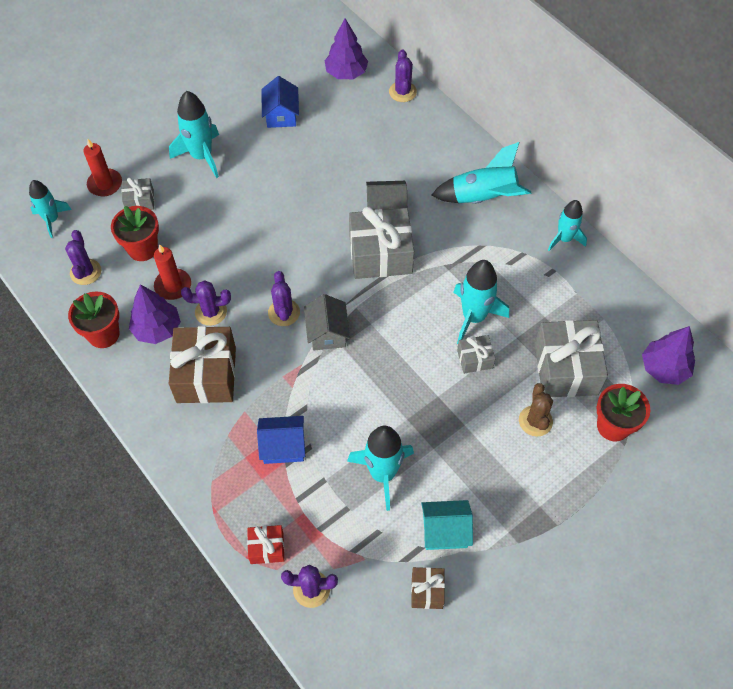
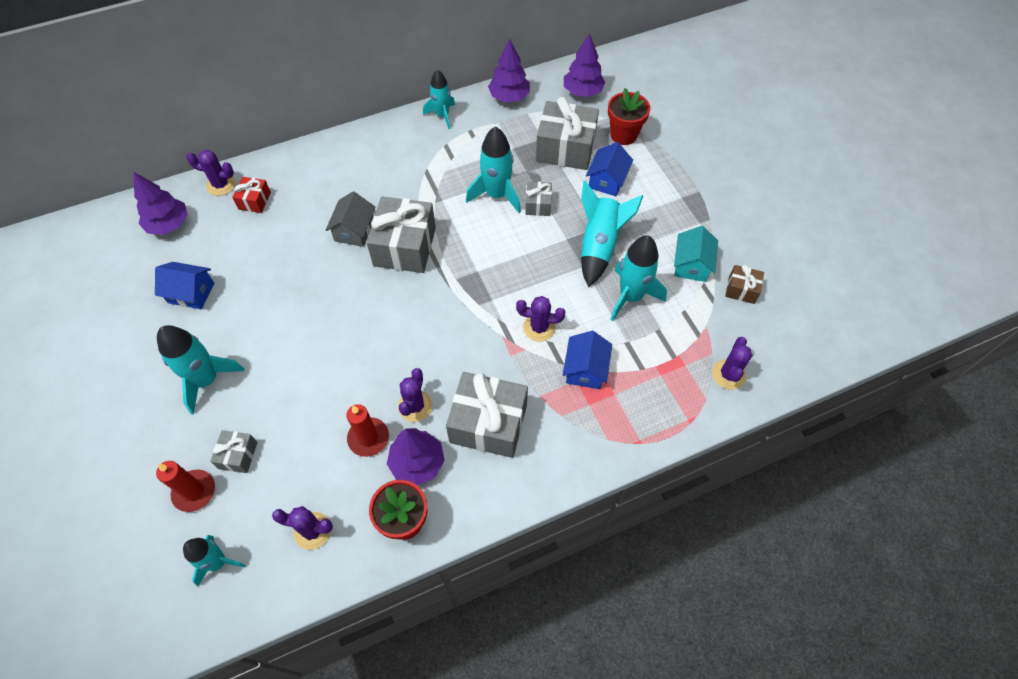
camera: 75 degrees left, 0 degrees up
red flower pot [111,206,159,261] -> none
brown gift [169,326,236,403] -> grey gift [446,372,528,458]
red gift [247,525,284,564] -> red gift moved to [232,177,271,213]
purple cactus [268,271,300,326] -> purple cactus moved to [516,296,565,342]
grey house [304,294,350,351] -> none
turquoise rocket [431,142,531,204] -> turquoise rocket moved to [581,181,643,287]
brown cactus [519,383,553,437] -> blue house [586,142,633,196]
none -> purple tree [488,38,530,102]

